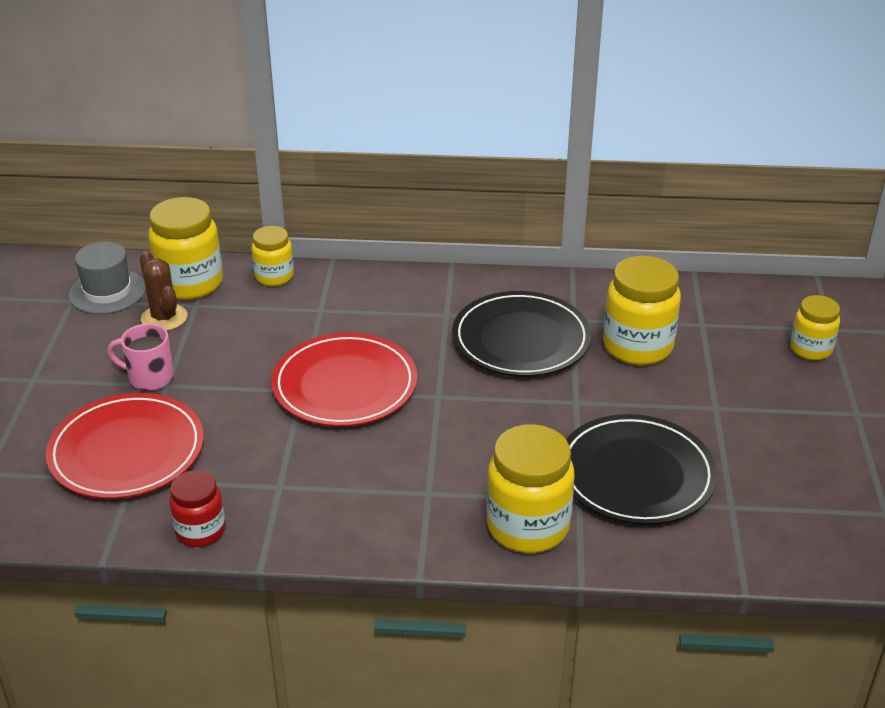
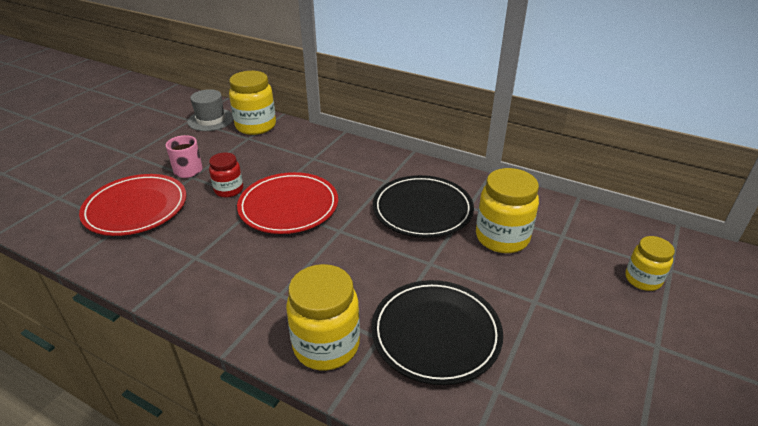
camera: 25 degrees right, 0 degrees up
brown cactus [140,251,187,331] -> none
red jar [169,470,225,547] -> red jar moved to [209,152,243,197]
yellow jar [251,226,294,286] -> none

